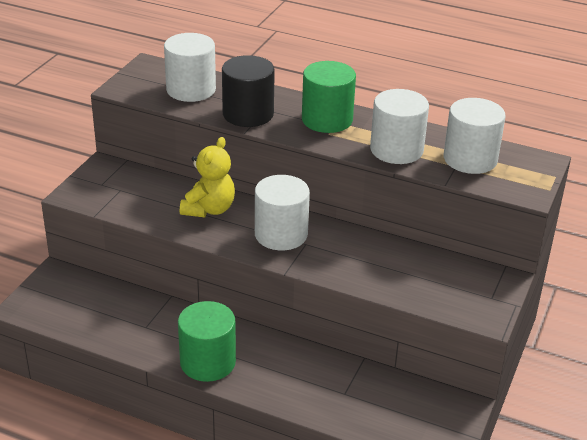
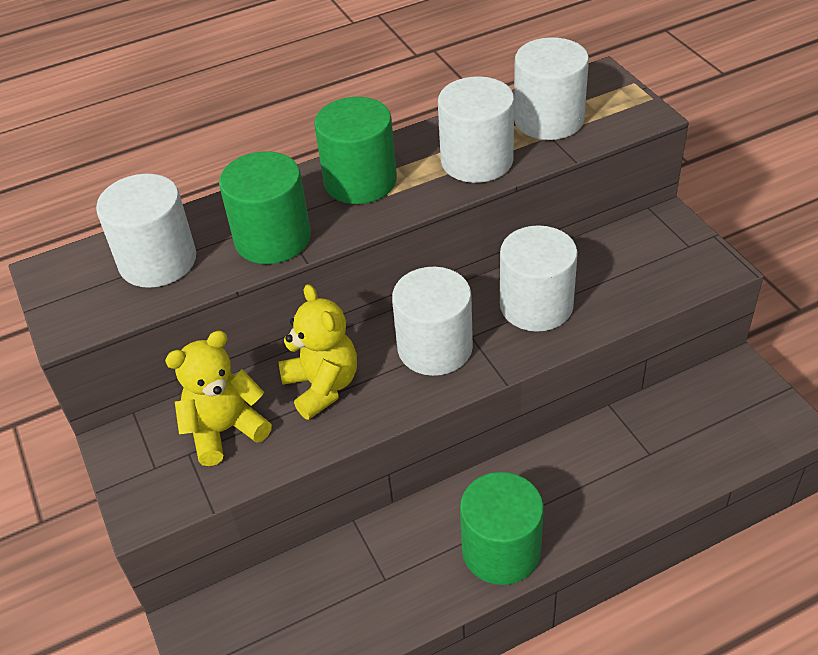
camera: 45 degrees left, 10 degrees up
black cylinder [222,55,275,127] -> green cylinder [219,151,311,264]
none -> yellow teddy bear [165,331,272,466]
none -> white cylinder [500,225,578,332]

